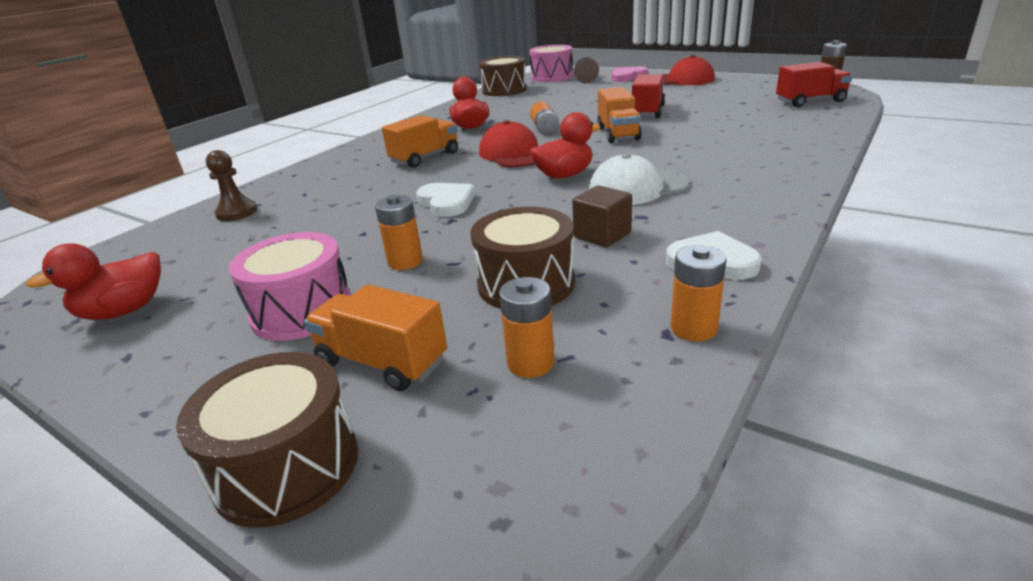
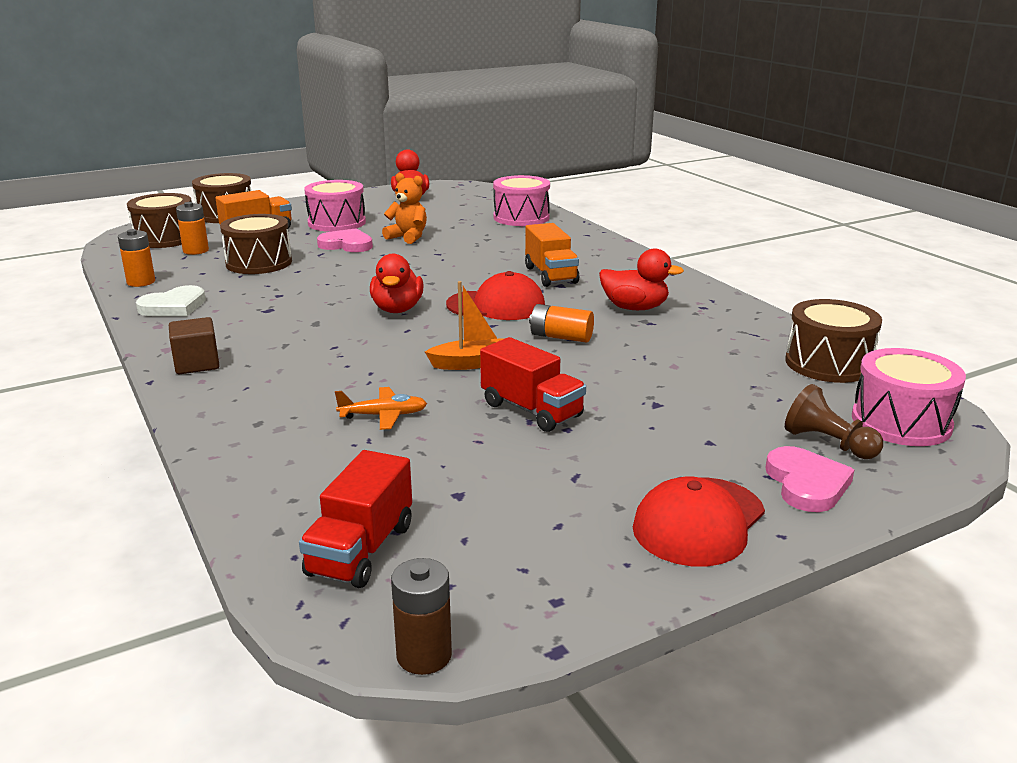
camera: 115 degrees right, 5 degrees down
brown pawn [206,150,257,221] -> pink drum [493,175,550,226]
orange battery [375,195,423,270] -> pink heart [317,228,373,252]
white heart [416,183,475,217] -> none
brown cube [572,185,632,247] -> brown cube moved to [169,317,220,374]
white cap [589,153,689,205] -> none
orange truck [597,87,642,143] -> orange boat [425,281,503,370]
none -> brown drum [127,193,192,248]
none -> orange plane [335,387,427,430]
none -> orange teddy bear [382,173,427,244]

